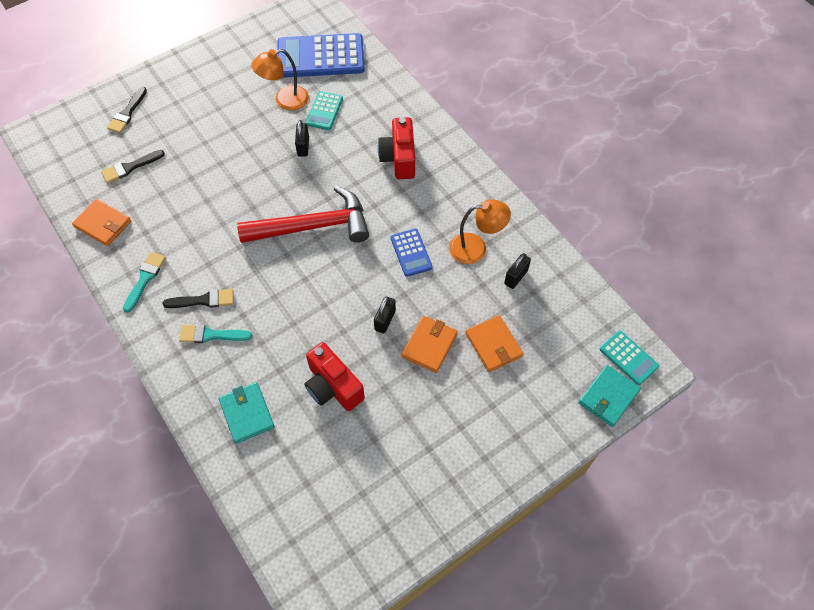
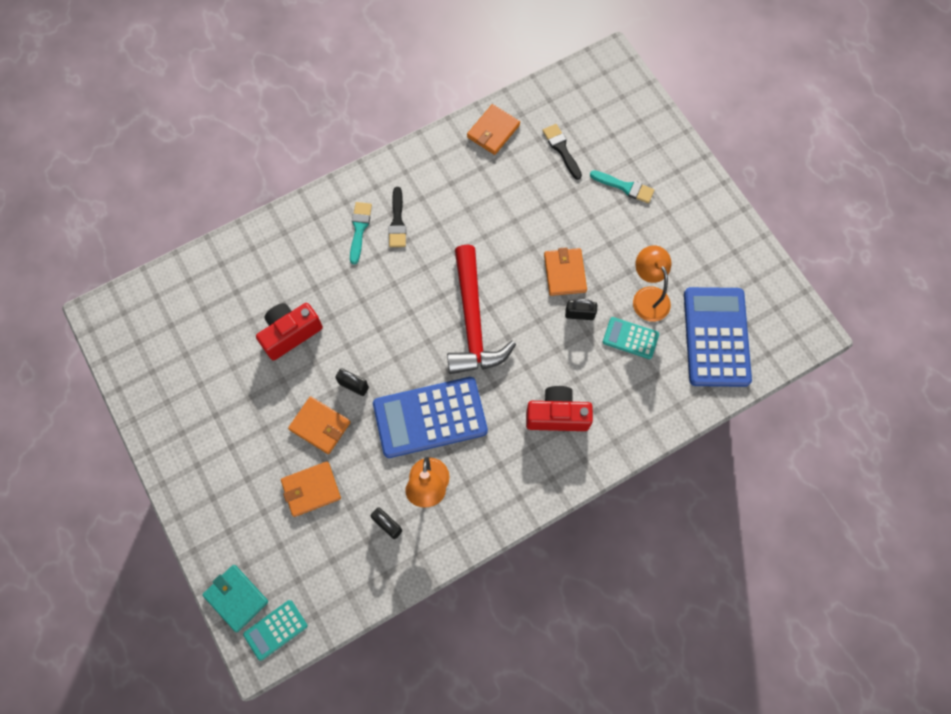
camera: 95 degrees right, 10 degrees up
black brush [107,87,147,133] -> none
turquoise brush [123,252,166,313] -> turquoise brush moved to [590,170,654,203]
turquoise wallet [219,382,275,444] -> none
blue calculator [391,229,433,277] -> blue calculator [373,377,488,458], size x2.01
none -> orange wallet [544,247,587,296]

